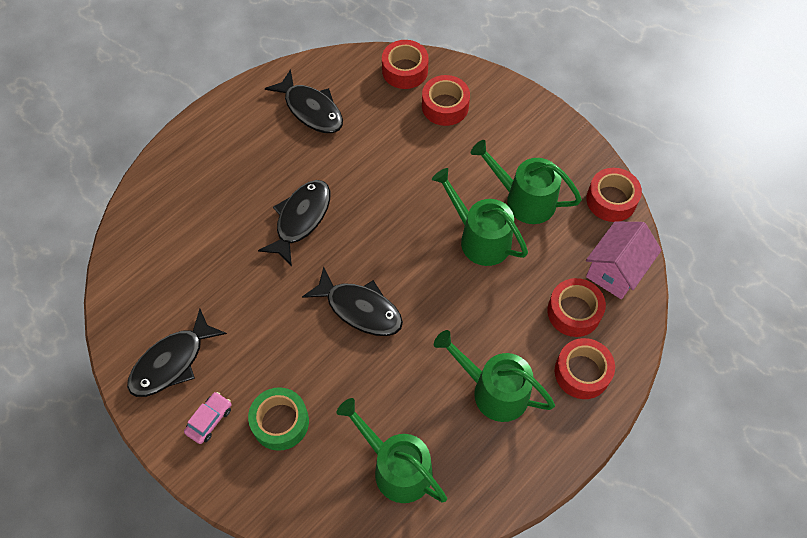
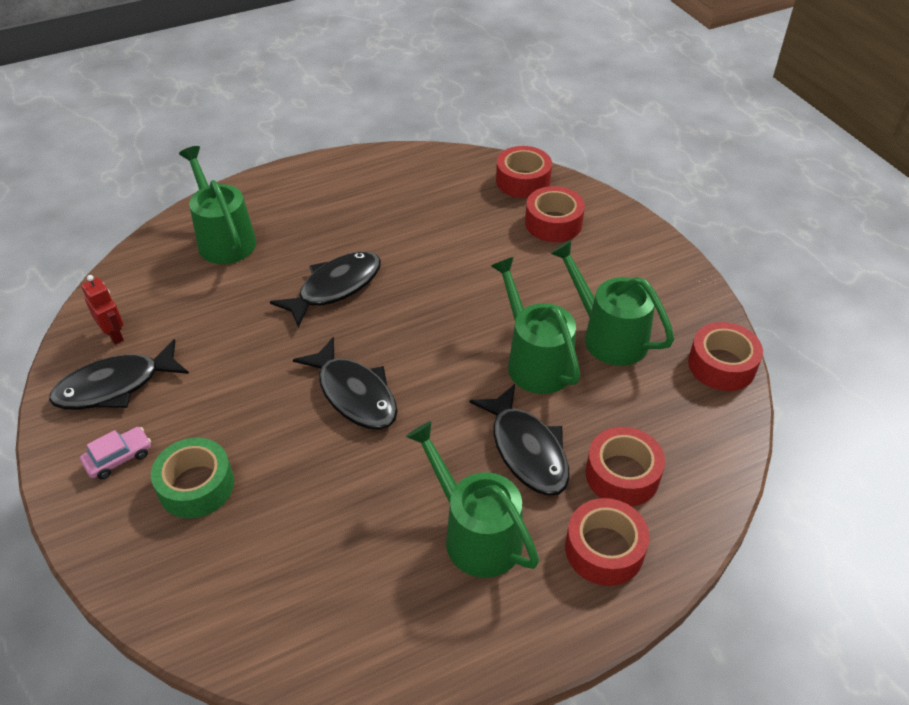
camera: 20 degrees right, 15 degrees down
black fish [265,69,343,133] -> black fish moved to [470,384,570,496]
green watering can [336,398,447,503] -> green watering can moved to [179,146,256,264]
pink house [586,221,662,299] -> none
none -> red robot [81,275,124,345]

